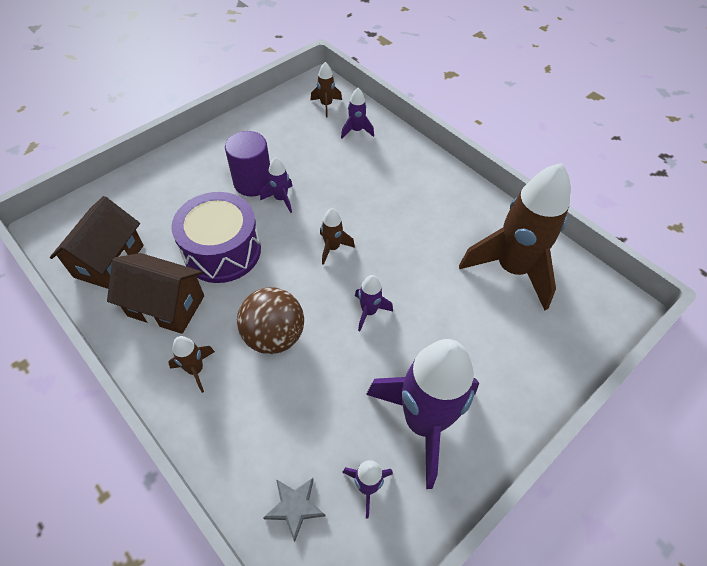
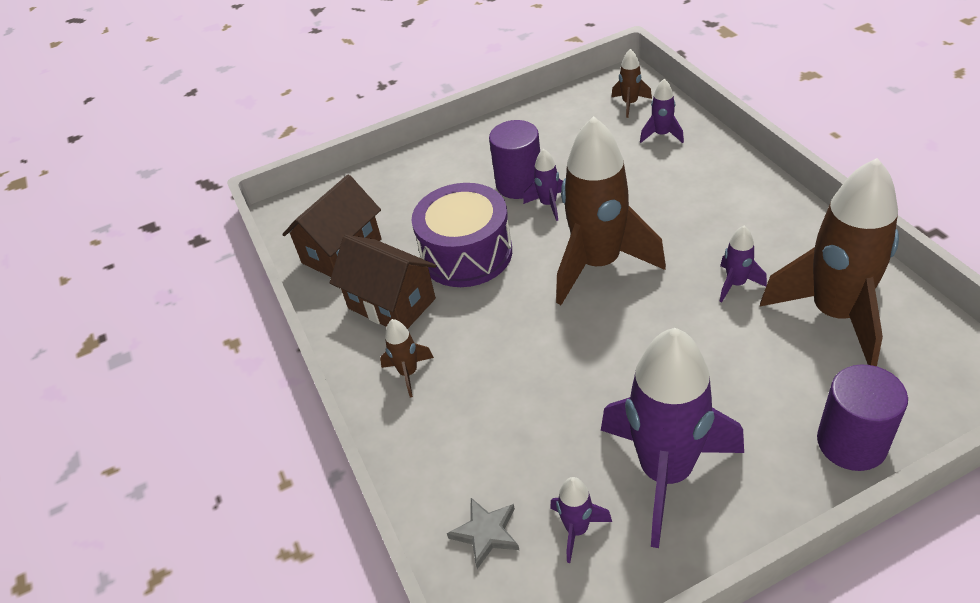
camera: 25 degrees right, 10 degrees down
brown ball [237,287,304,354] -> none
brown rocket [320,208,355,265] -> brown rocket [556,116,666,305], size x2.35
purple rocket [355,275,393,331] -> purple rocket moved to [719,226,767,302]
none -> purple cylinder [817,364,908,471]

